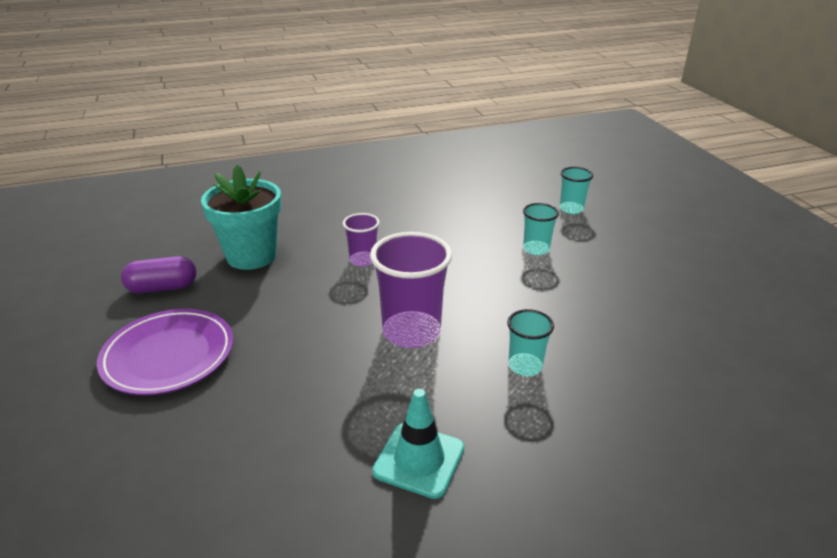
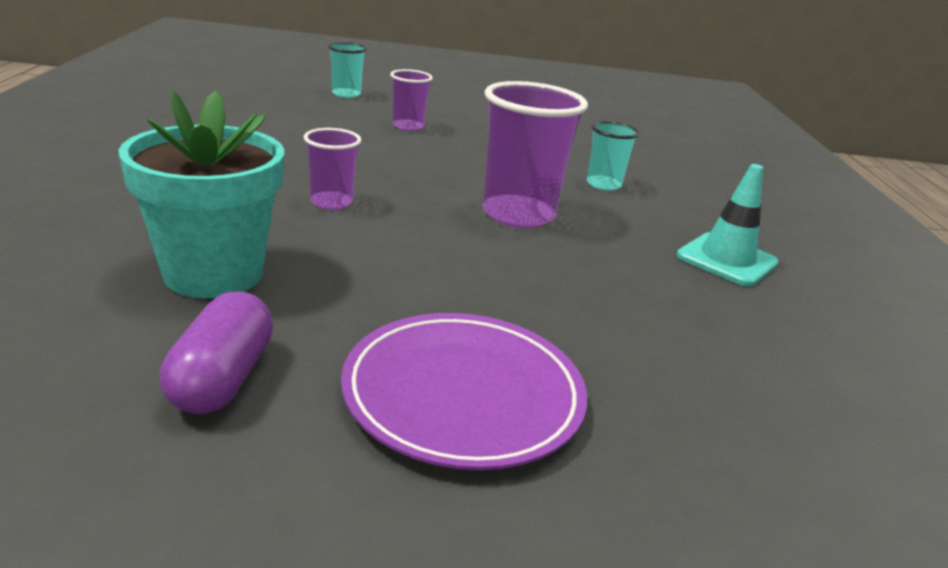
camera: 75 degrees left, 5 degrees down
turquoise cup [523,203,559,255] -> purple cup [390,69,433,131]

